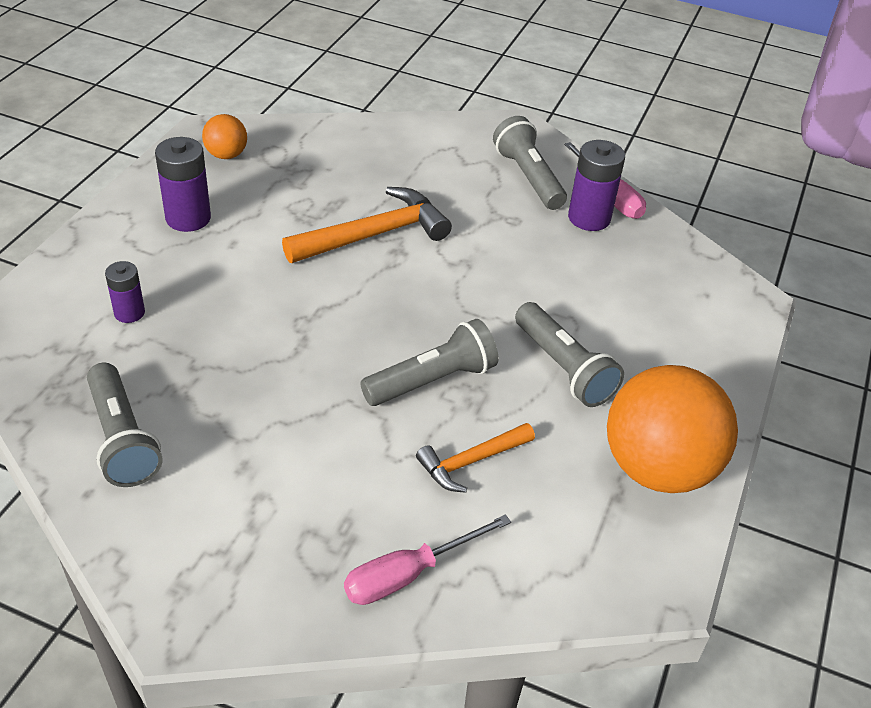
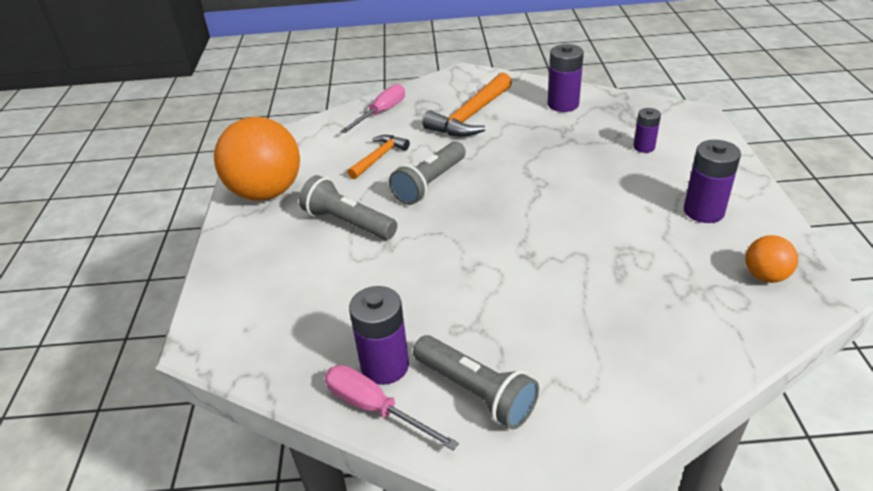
camera: 160 degrees right, 5 degrees down
grey flashlight [87,363,163,487] -> purple battery [548,44,584,112]
orange hammer [282,187,452,263] -> orange hammer moved to [422,73,512,137]

